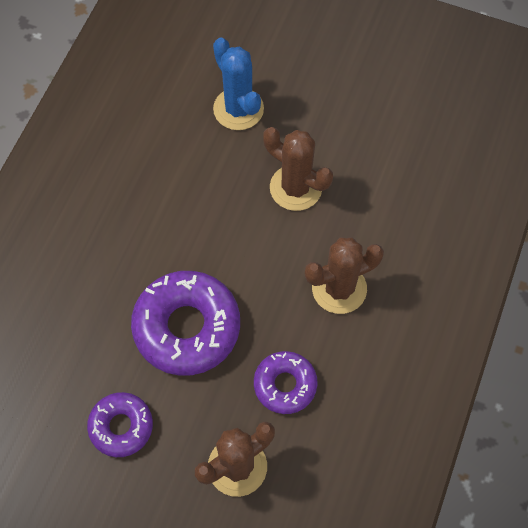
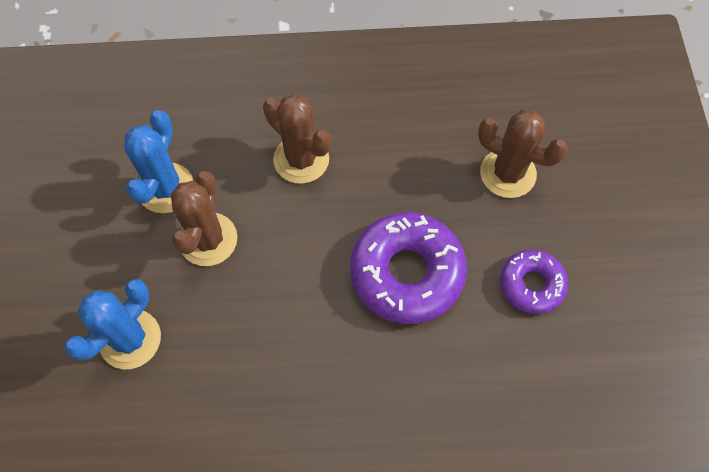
camera: 115 degrees left, 0 degrees up
purple donut [254,351,318,414] -> none
none -> blue cactus [124,110,194,213]

